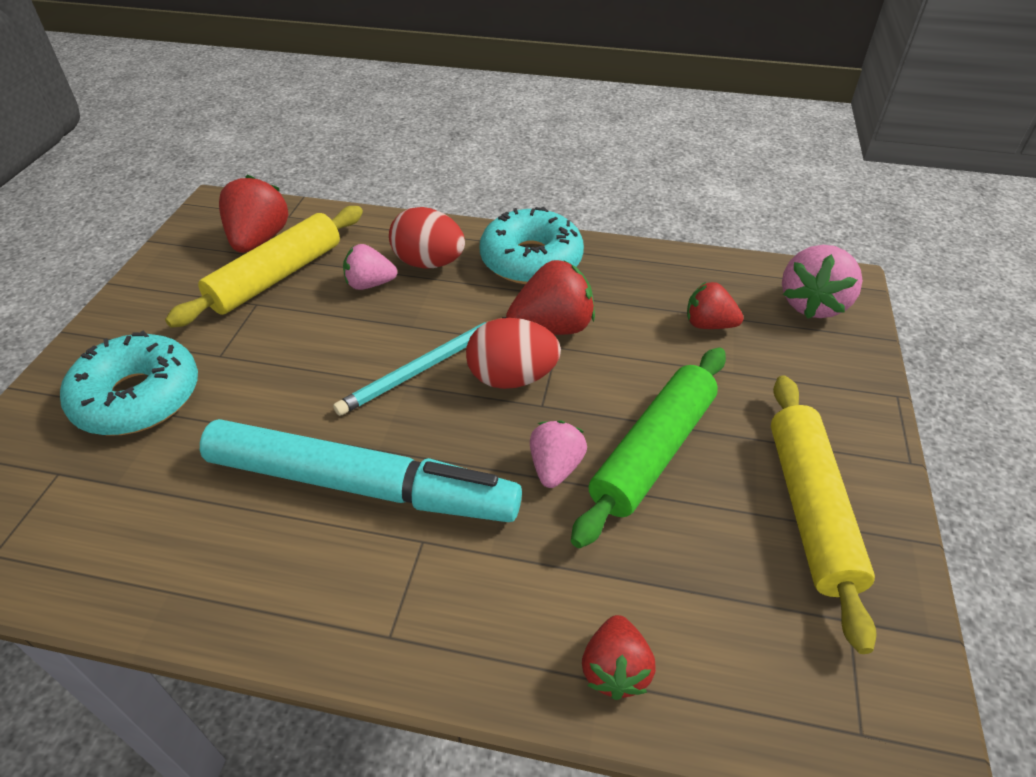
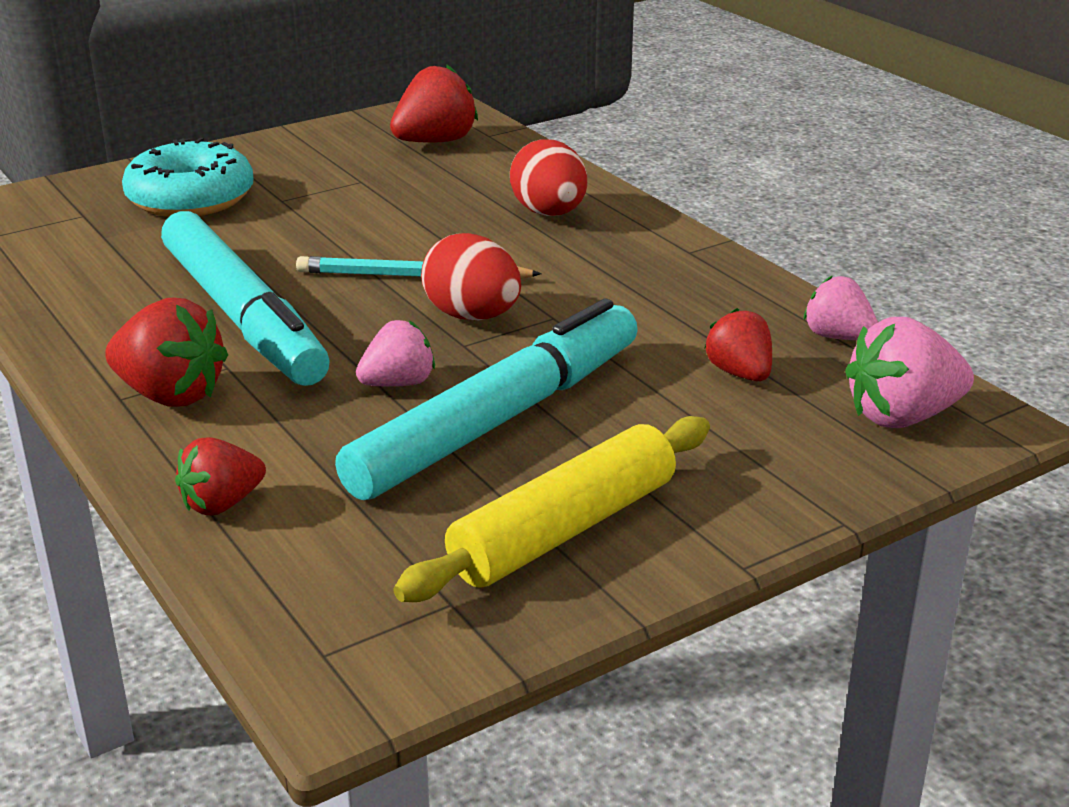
camera: 45 degrees right, 15 degrees down
yellow rolling pin [165,206,363,328] -> none
pink strawberry [343,244,397,290] -> pink strawberry moved to [804,275,878,340]
turquoise donut [480,207,584,284] -> none
red strawberry [506,260,595,335] -> red strawberry moved to [105,298,228,407]
green rolling pin [571,347,726,548] -> turquoise marker [335,298,638,500]

